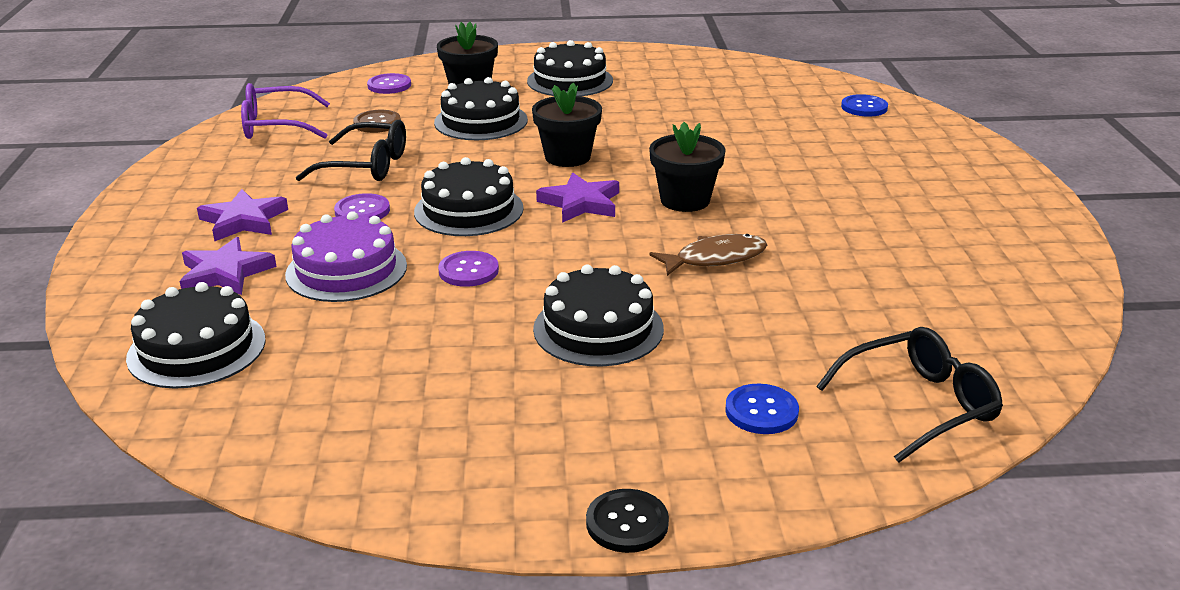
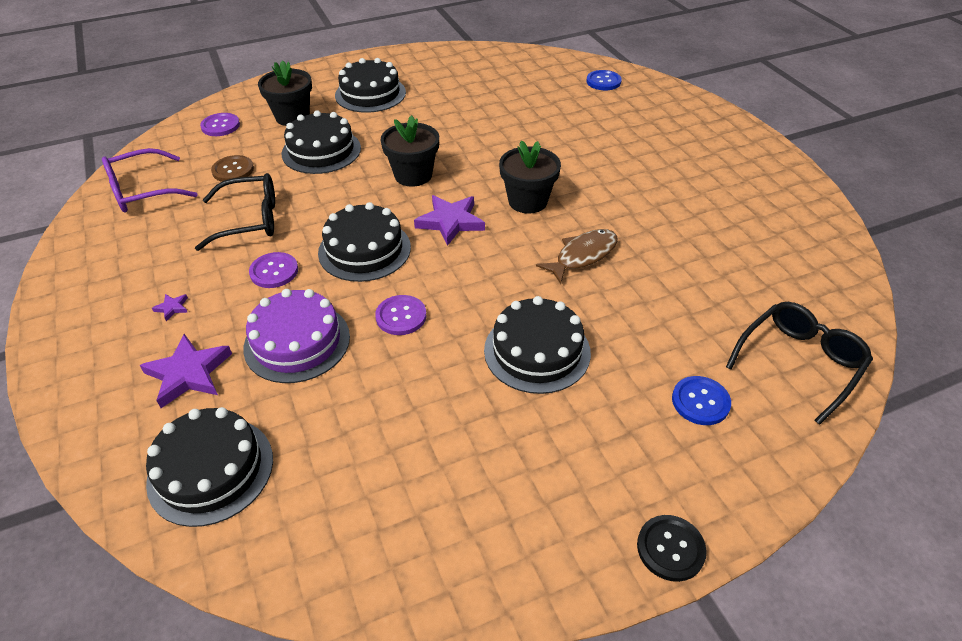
camera: 20 degrees left, 15 degrees up
purple star [197,189,288,241] -> purple star [152,294,188,321], size x0.44

